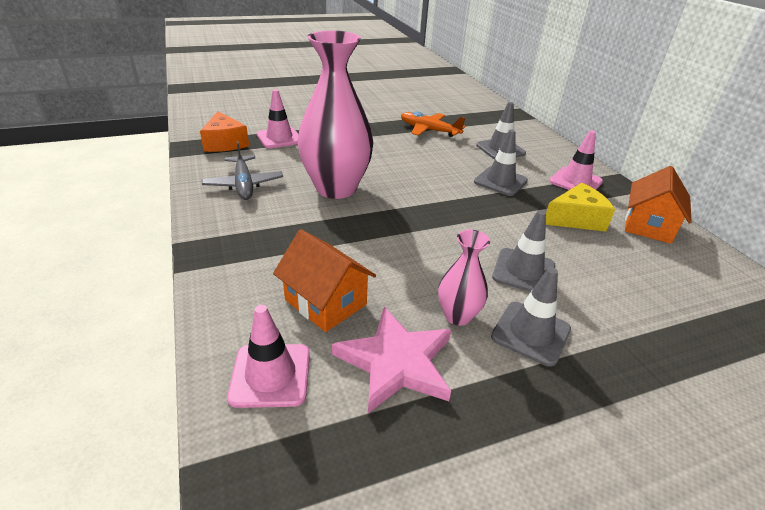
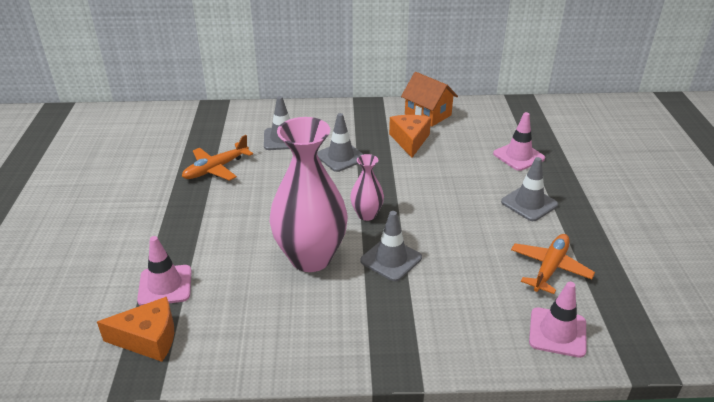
camera: 70 degrees left, 0 degrees up
grey plane [202,141,283,200] -> none
orange house [273,229,376,332] -> none
pink star [332,307,451,413] -> orange plane [511,234,595,294]
pink vase [438,230,490,326] -> pink vase moved to [350,154,384,221]
grey traffic cone [492,210,555,292] -> grey traffic cone moved to [360,211,422,281]
yellow cheese [546,183,615,232] -> orange cheese [389,115,431,158]
pink traffic cone [549,130,603,190] -> pink traffic cone moved to [493,112,545,171]

